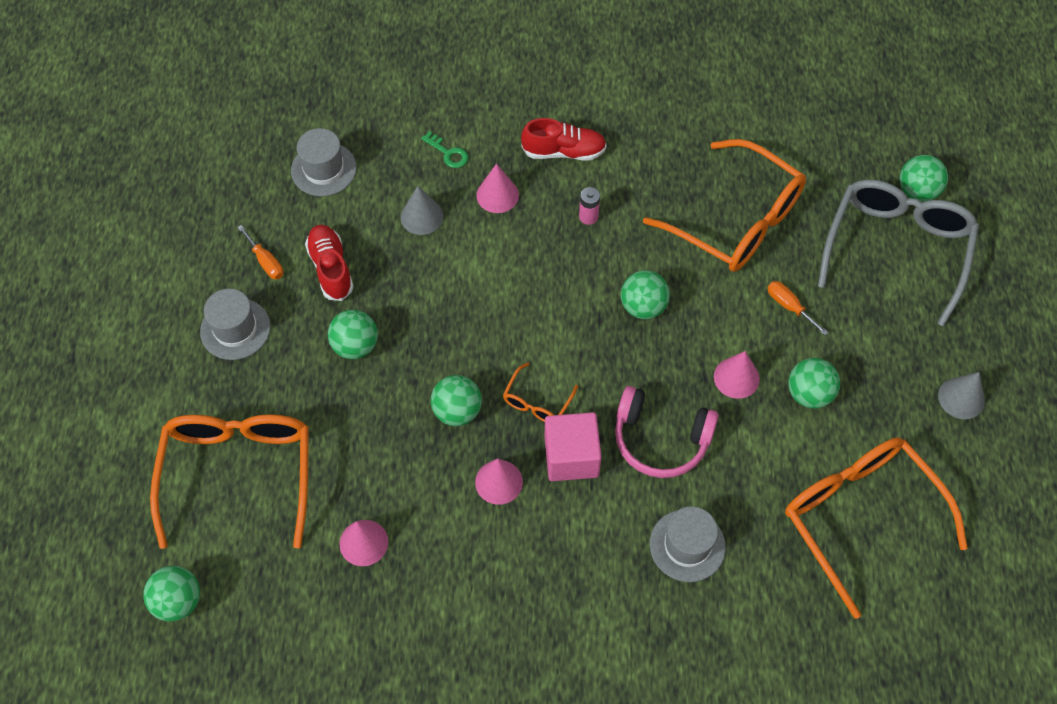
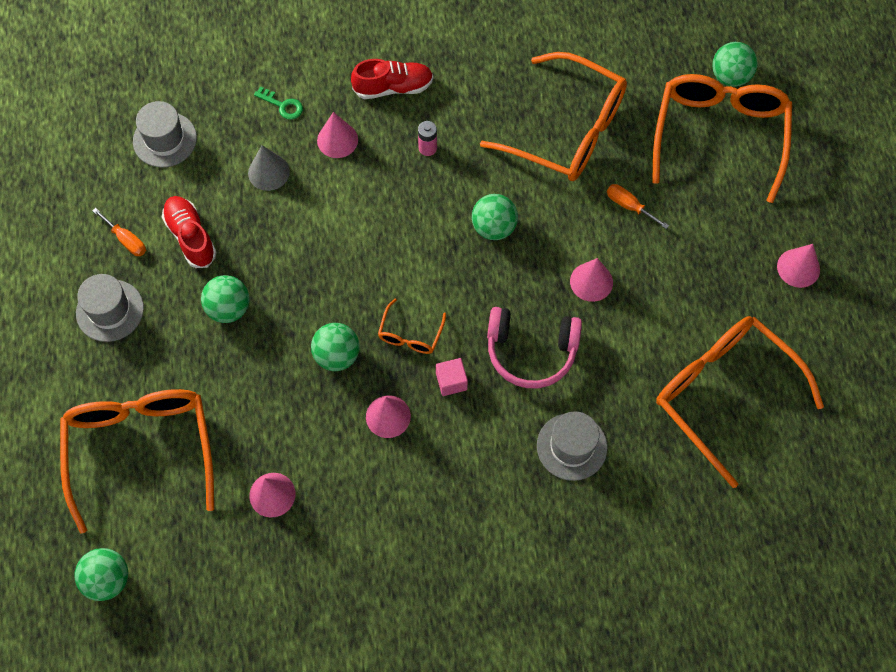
camera: 10 degrees left, 5 degrees up
pink cube [544,412,602,481] -> pink cube [436,358,468,396], size x0.56
green ball [788,358,840,408] -> none
grey glasses [818,180,979,327] -> orange glasses [652,74,792,203]
grey cone [938,372,985,419] -> pink cone [777,244,820,288]

